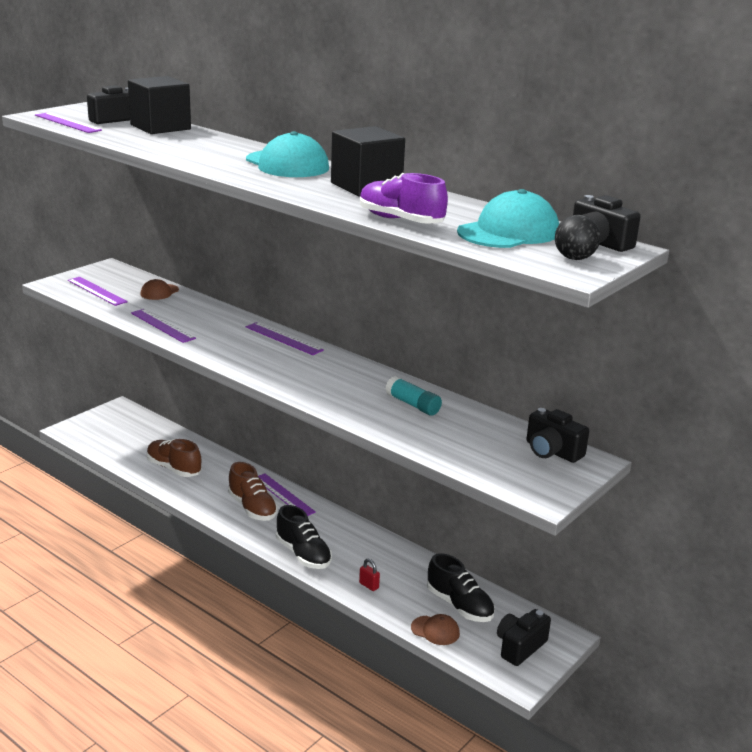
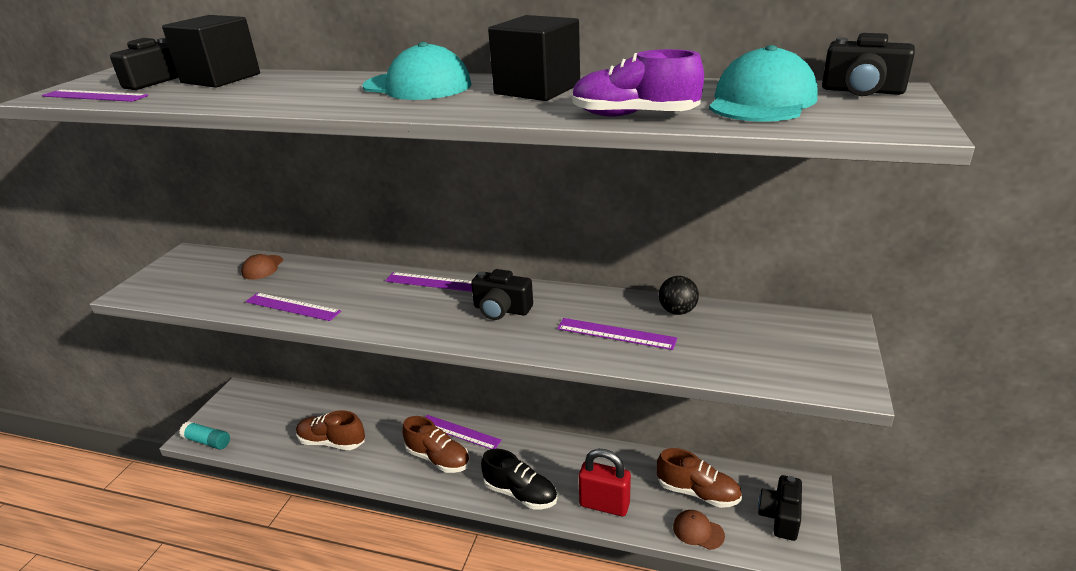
camera: 20 degrees left, 5 degrees up
purple ruler [68,277,128,306] -> purple ruler moved to [557,318,677,350]
red padlock [359,559,380,591] -> red padlock [579,449,631,516], size x2.28
turquoise glue stick [385,376,442,416] -> turquoise glue stick moved to [179,421,230,450]
brown cap [411,614,460,645] -> brown cap turned 150 degrees counterclockwise [673,510,725,550]
black shoe [427,553,495,622] -> brown shoe [657,448,742,508]
black camera [527,408,589,463] -> black camera moved to [471,269,533,320]
black ball [555,215,600,260] -> black ball moved to [659,276,699,315]

